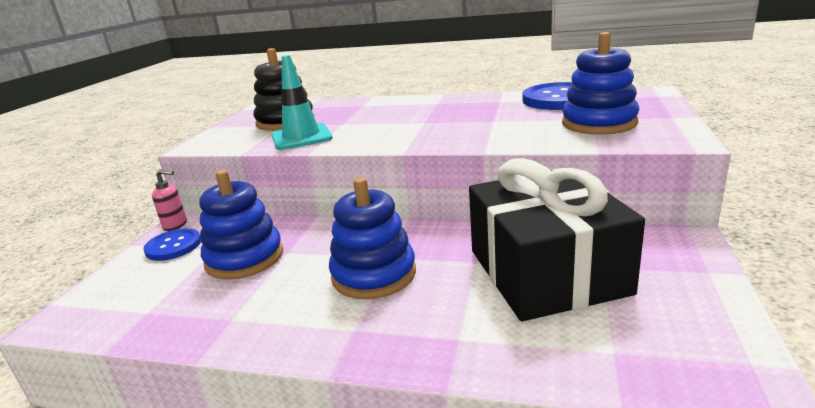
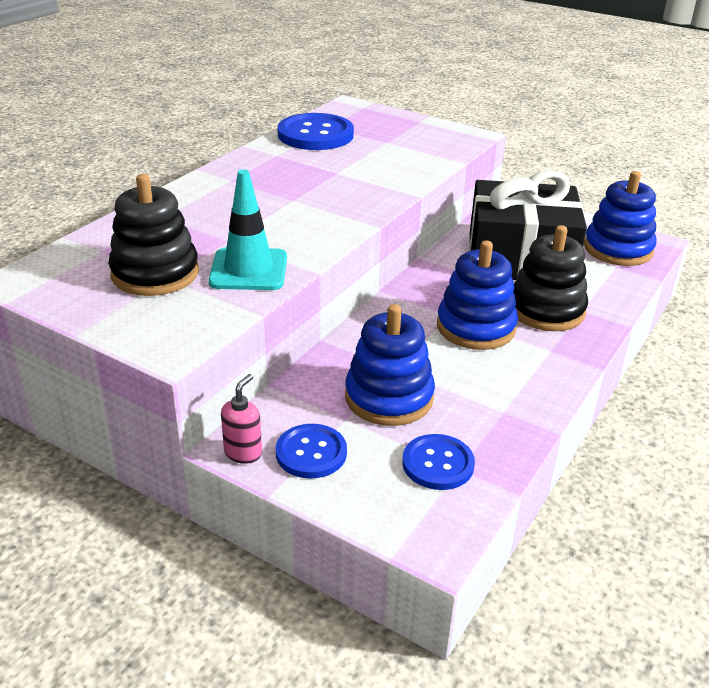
camera: 75 degrees left, 10 degrees up
blue stacking toy [562,32,640,135] -> blue stacking toy moved to [584,171,657,266]
none -> blue button [402,434,475,490]
none -> black stacking toy [513,225,588,331]

